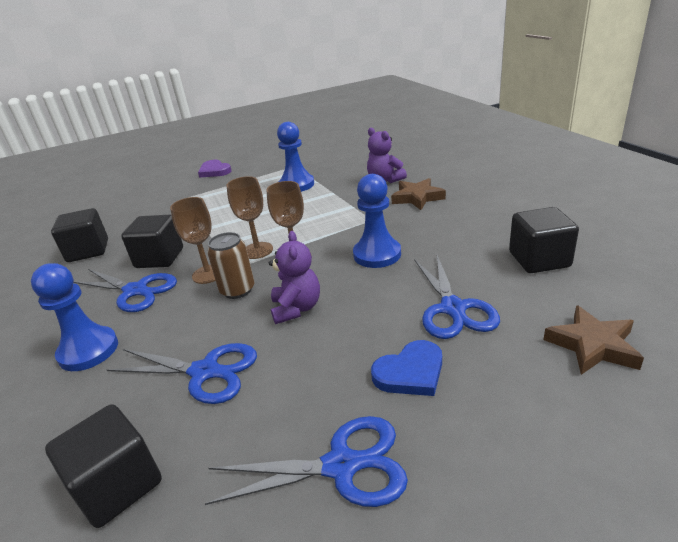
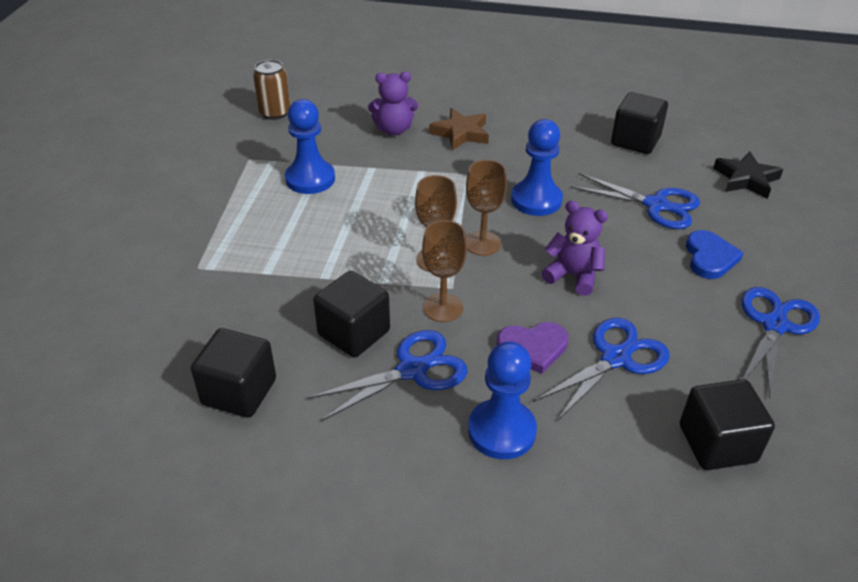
camera: 60 degrees left, 10 degrees up
purple heart [198,160,231,178] -> purple heart moved to [497,322,569,374]
brown can [207,232,254,299] -> brown can moved to [253,60,290,120]
brown star [543,305,644,375] -> black star [713,151,783,199]

